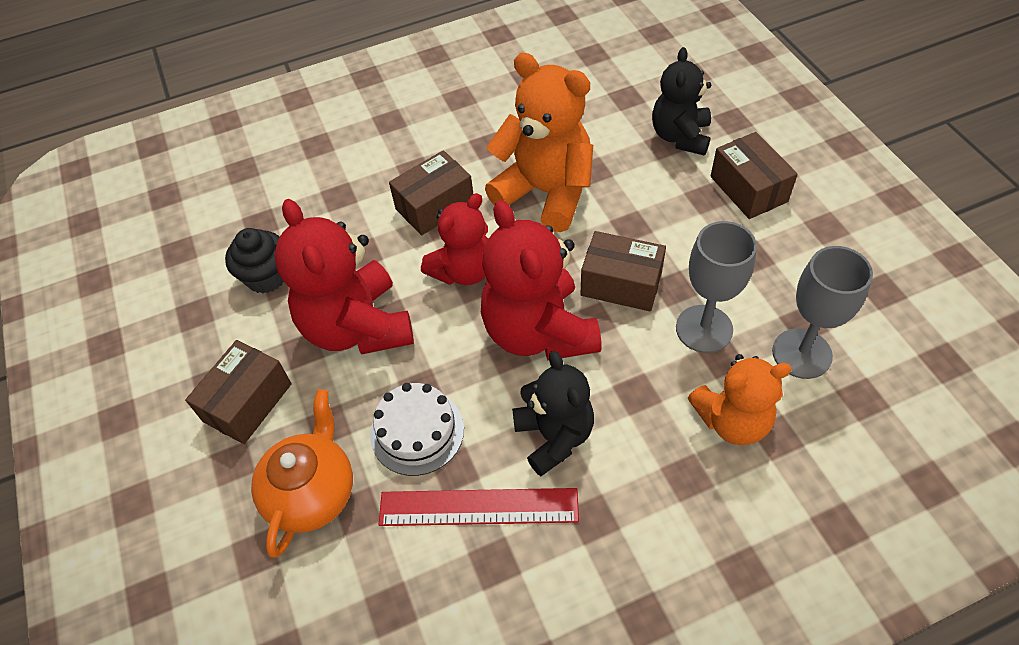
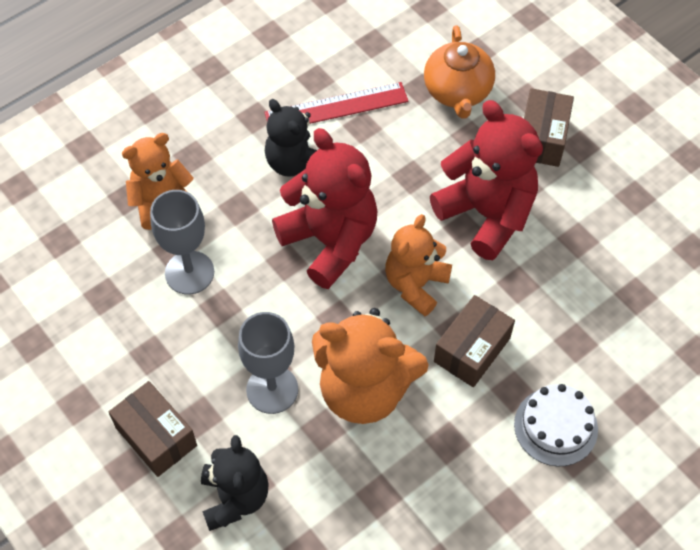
camera: 160 degrees right, 5 degrees up
black cupcake [225,228,284,294] -> none
white cake [370,383,464,476] -> white cake moved to [514,384,598,466]
red teddy bear [421,193,488,285] -> orange teddy bear [385,214,452,316]
brown box [581,231,666,311] -> none
grey goblet [772,246,873,379] -> grey goblet moved to [238,312,298,414]

